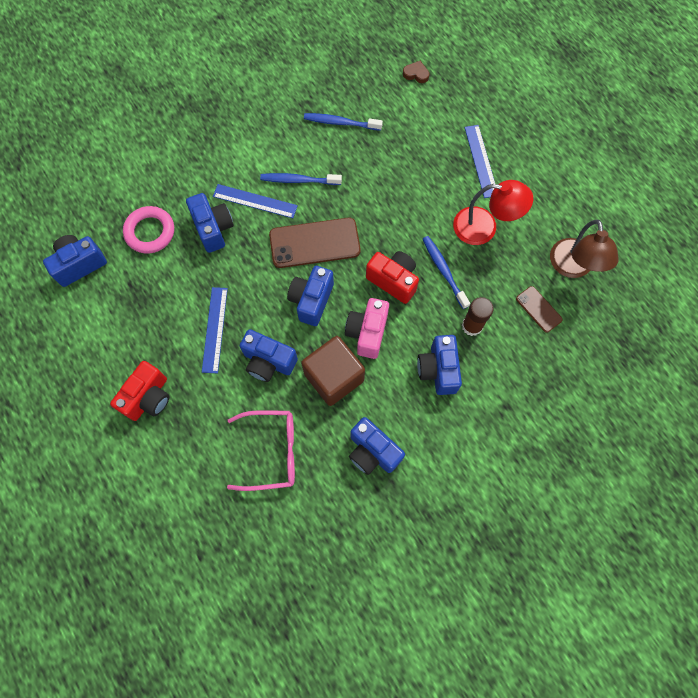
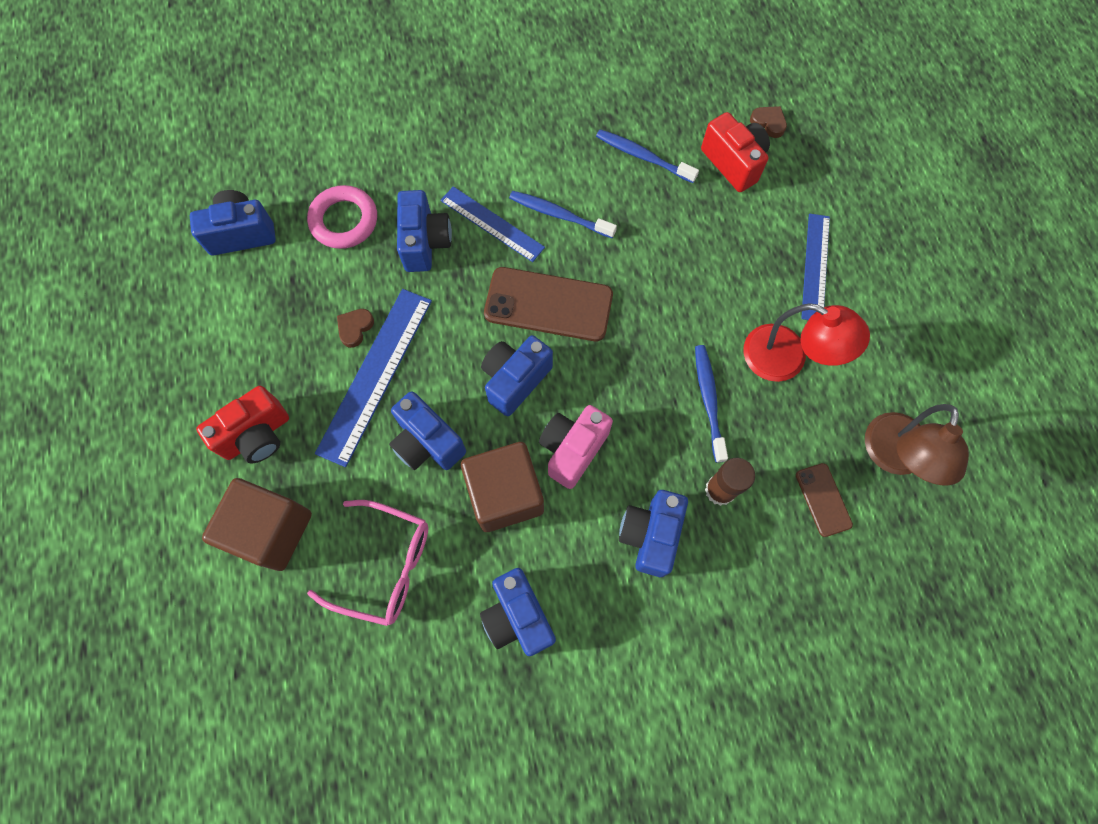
camera: 20 degrees right, 0 degrees up
blue ruler [202,287,228,373] -> blue ruler [315,289,432,467], size x1.53
red camera [366,251,419,304] -> red camera moved to [701,112,770,192]
none -> brown cube [202,478,312,571]
none -> brown heart [337,309,374,348]

